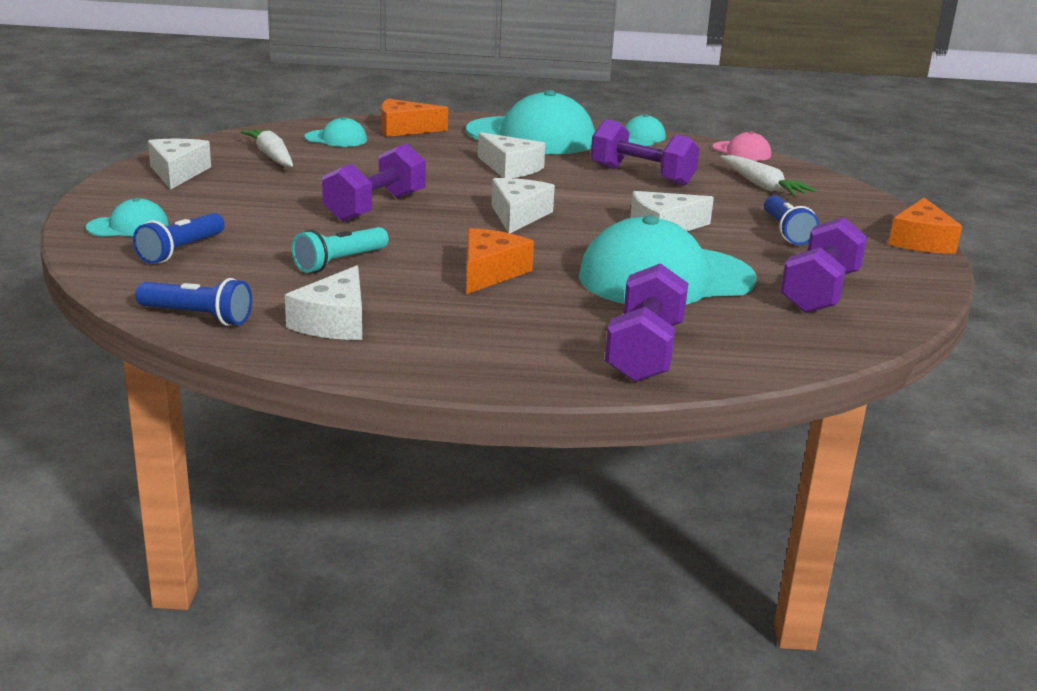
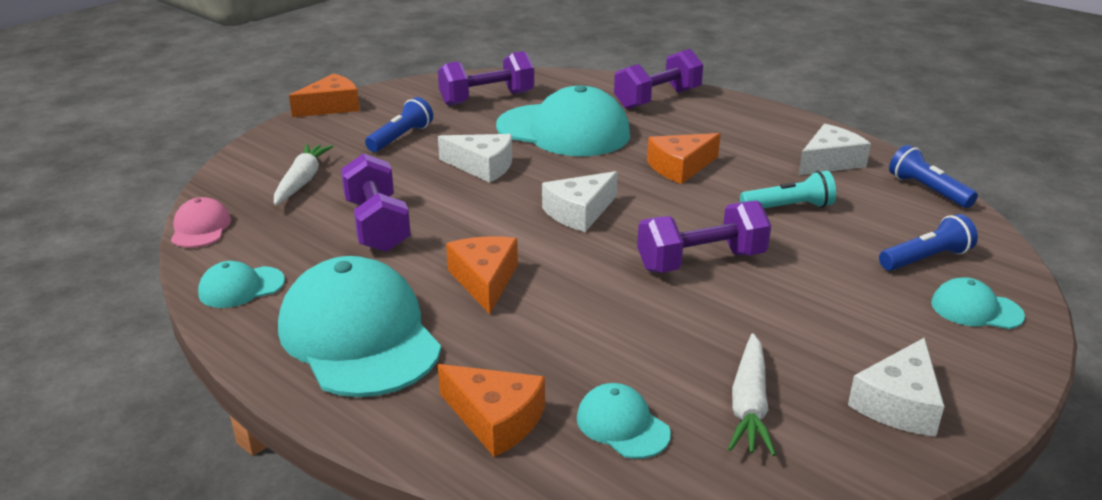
camera: 140 degrees left, 5 degrees up
white cheese [478,132,546,178] -> orange cheese [446,236,518,314]

